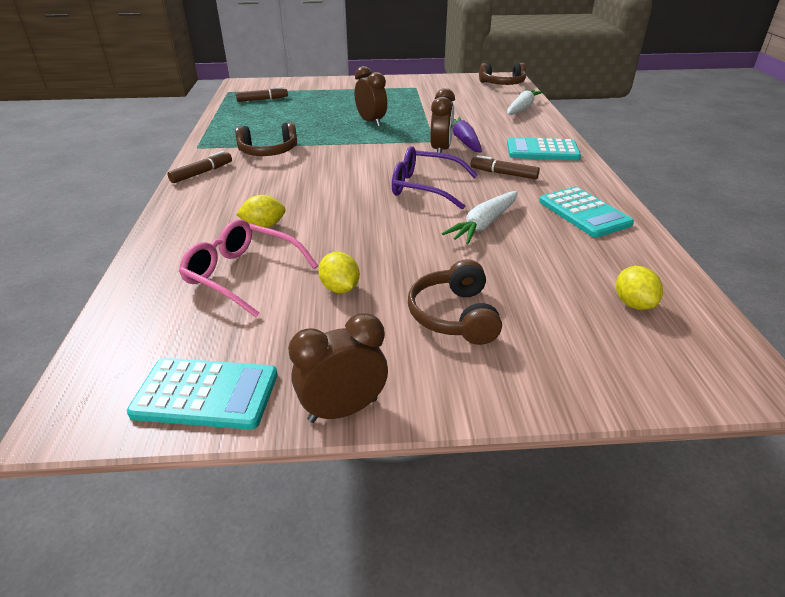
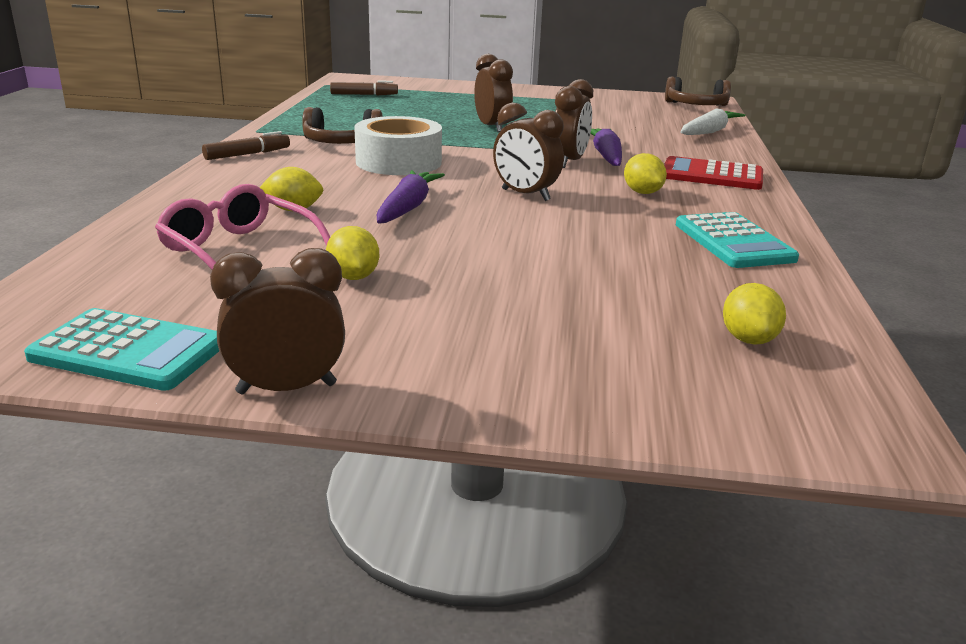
camera: 10 degrees right, 10 degrees down
purple glasses [392,146,478,209] -> brown clock [493,103,564,201]
brown headphones [408,259,502,345] -> none
white carrot [442,191,518,244] -> none
brown marker [471,155,540,179] -> yellow lemon [624,153,667,194]
turquoise calculator [507,137,581,160] -> red calculator [664,156,763,190]
none -> white tape [354,116,442,175]
none -> purple carrot [377,170,445,224]

